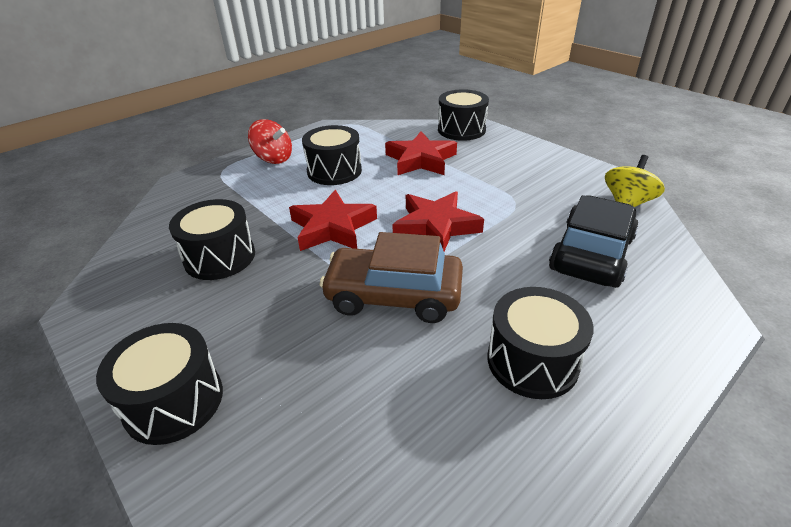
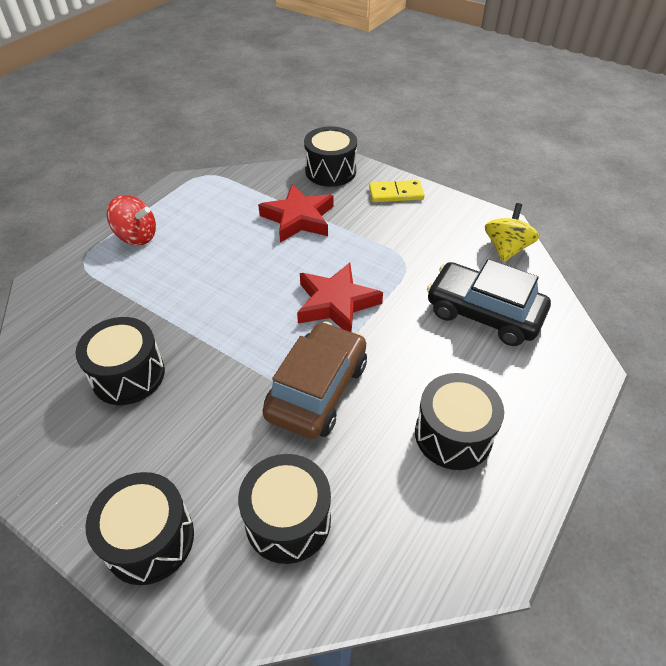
camera: 15 degrees left, 10 degrees up
red star [289,190,377,251] -> none
black drum [302,125,362,185] -> black drum moved to [238,454,331,564]
brown car [319,232,463,323] -> brown car turned 120 degrees clockwise [262,321,367,439]
black car [549,195,639,288] -> black car turned 75 degrees counterclockwise [427,259,551,346]
none -> yellow domino [369,180,424,202]

